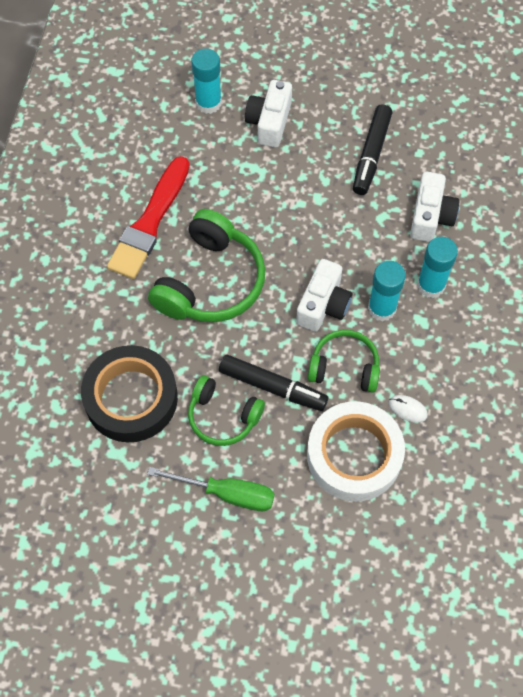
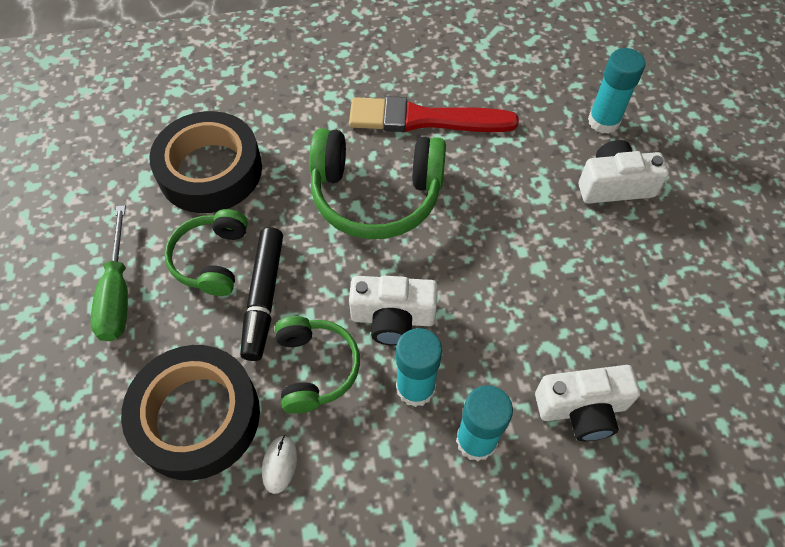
camera: 70 degrees right, 5 degrees down
white tape [307,402,405,502] -> black tape [121,345,260,481]
black marker [353,104,392,195] -> none

